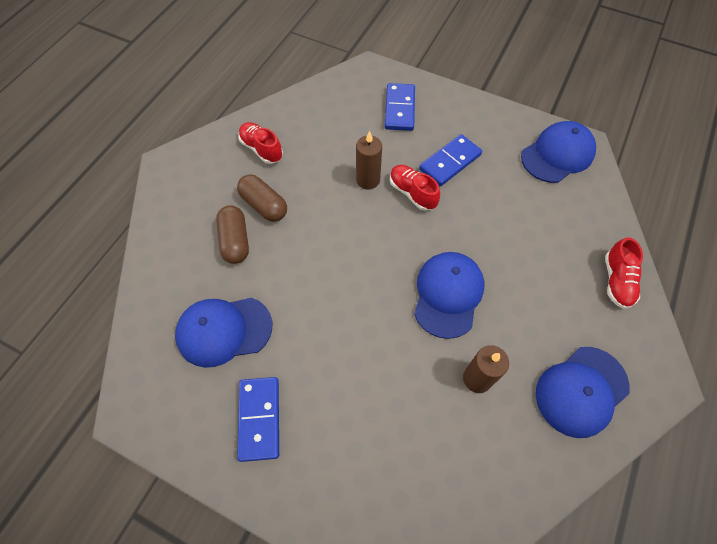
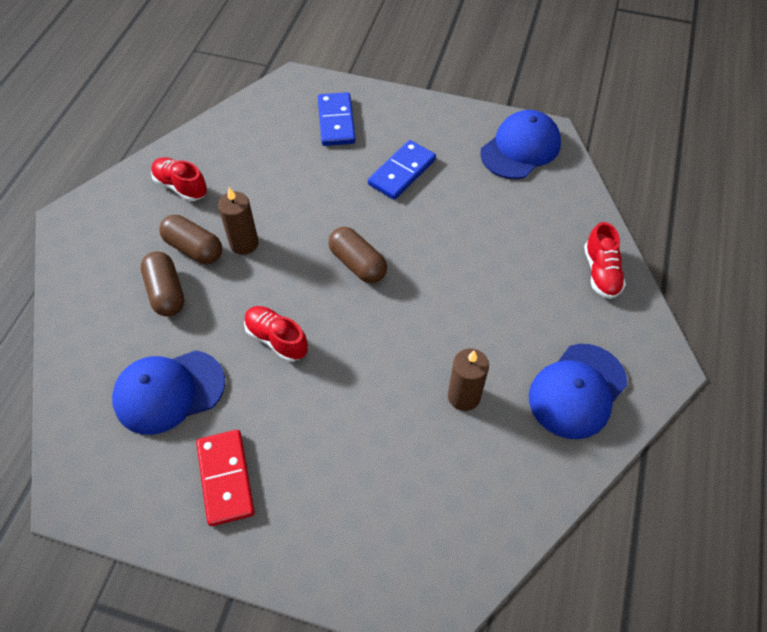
camera: 10 degrees left, 5 degrees down
blue domino [237,377,279,462] -> red domino [196,430,255,526]
brown candle [356,131,382,189] -> brown candle moved to [218,187,259,255]
red shoe [390,165,440,211] -> red shoe moved to [244,306,308,362]
blue cap [414,252,484,339] -> none
none -> brown capsule [329,227,387,283]

